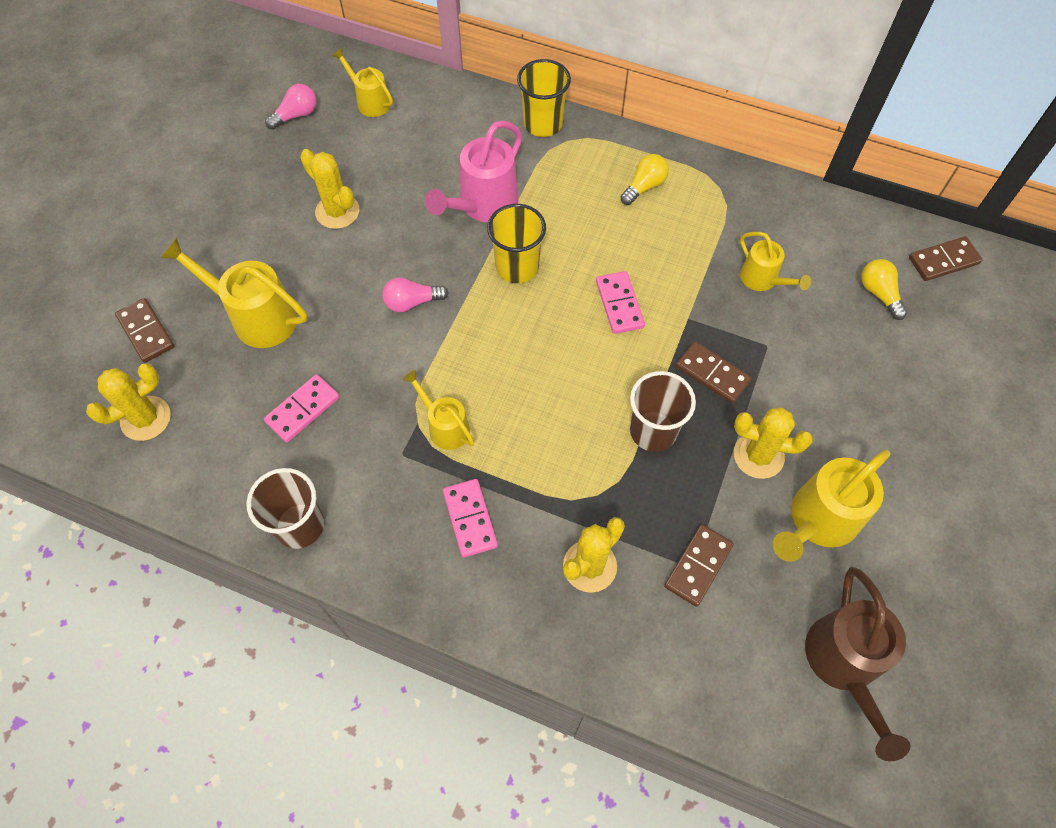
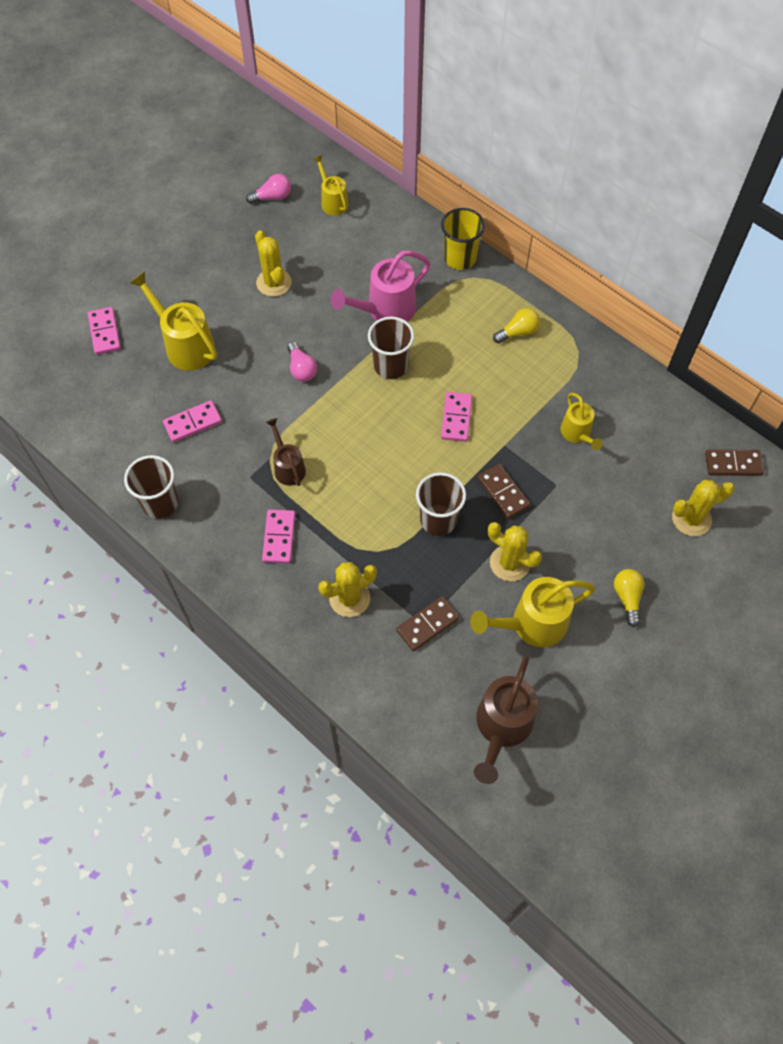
camera: 20 degrees right, 0 degrees up
yellow cactus [86,363,171,441] -> yellow cactus moved to [672,480,734,536]
brown domino [115,298,174,363] -> pink domino [88,307,121,355]
pink light bulb [382,277,449,312] -> pink light bulb turned 120 degrees counterclockwise [287,342,317,382]
yellow watering can [403,370,474,450] -> brown watering can [266,418,306,486]
yellow cup [487,204,546,283] -> brown cup [368,317,414,379]
yellow light bulb [861,259,907,320] -> yellow light bulb moved to [614,569,645,627]

